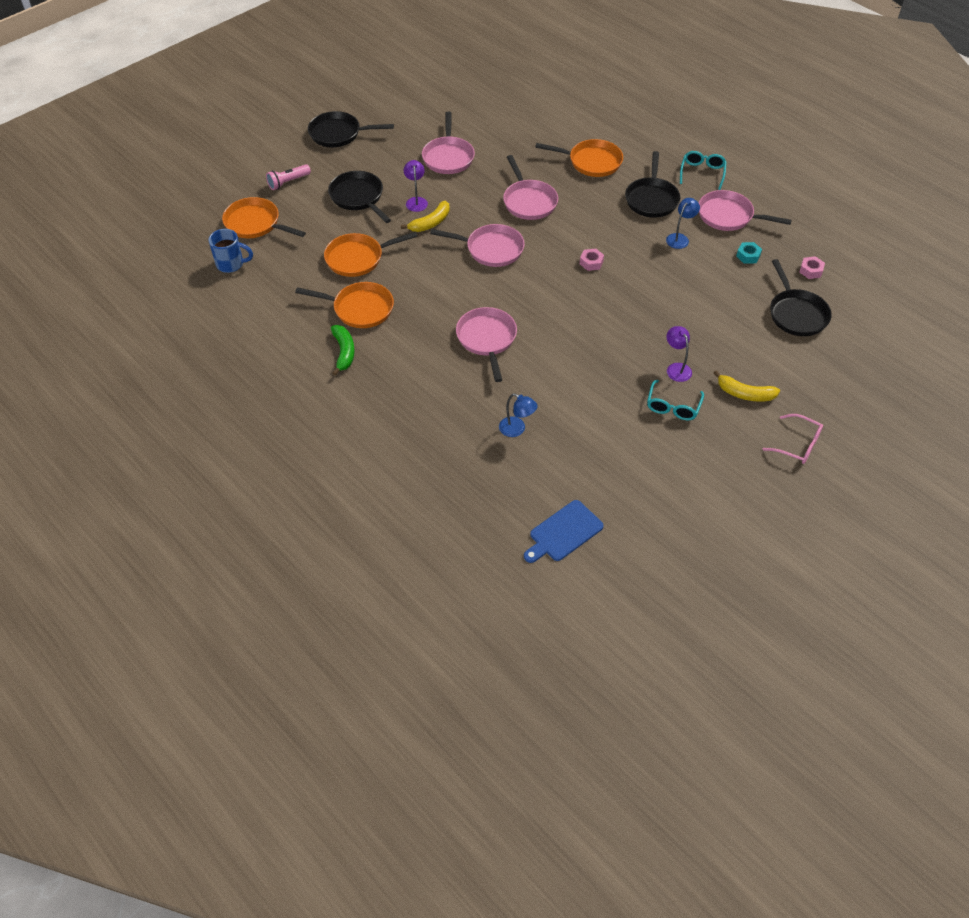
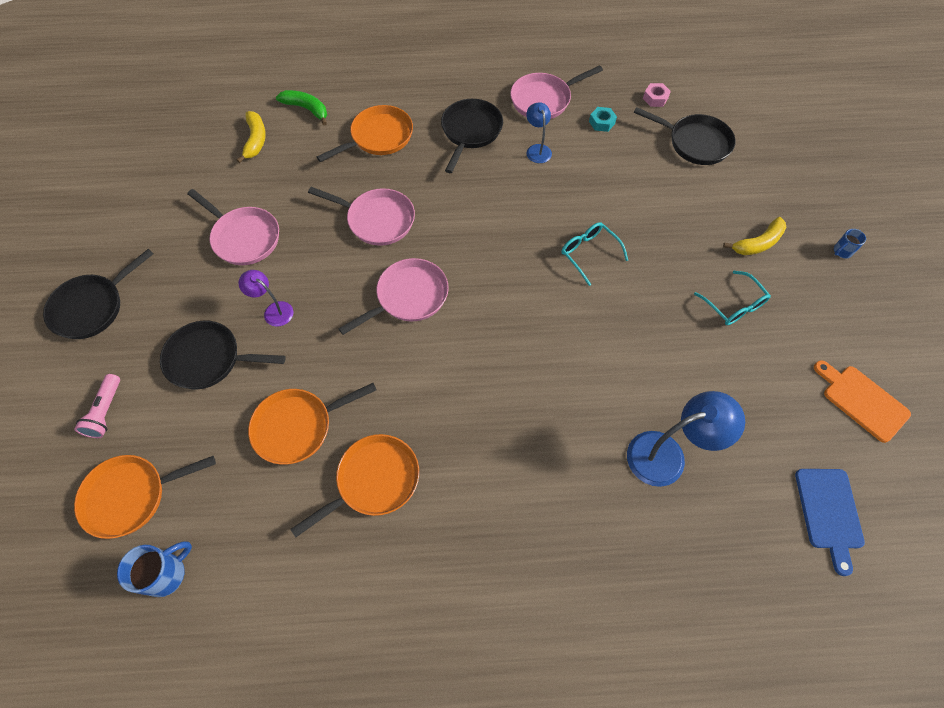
camera: 50 degrees left, 10 degrees up
orange pan [324,232,417,277] -> orange pan turned 45 degrees clockwise [248,383,376,465]
green banana [331,325,355,376] -> green banana moved to [276,90,327,125]
yellow banana [401,201,450,232] -> yellow banana moved to [237,111,266,163]
pink pan [456,307,517,382] -> none
blue lamp [499,393,538,437] -> blue lamp [627,391,745,487], size x1.77
pink nut [580,248,604,271] -> none
black pan [625,151,680,218] -> black pan turned 120 degrees counterclockwise [441,99,503,173]
purple lamp [667,326,692,382] -> none
turquoise glasses [680,151,727,190] -> turquoise glasses moved to [561,222,628,286]
pink glasses [763,414,823,464] -> blue mug [834,229,866,258]
none -> orange cutting board [814,360,911,443]

